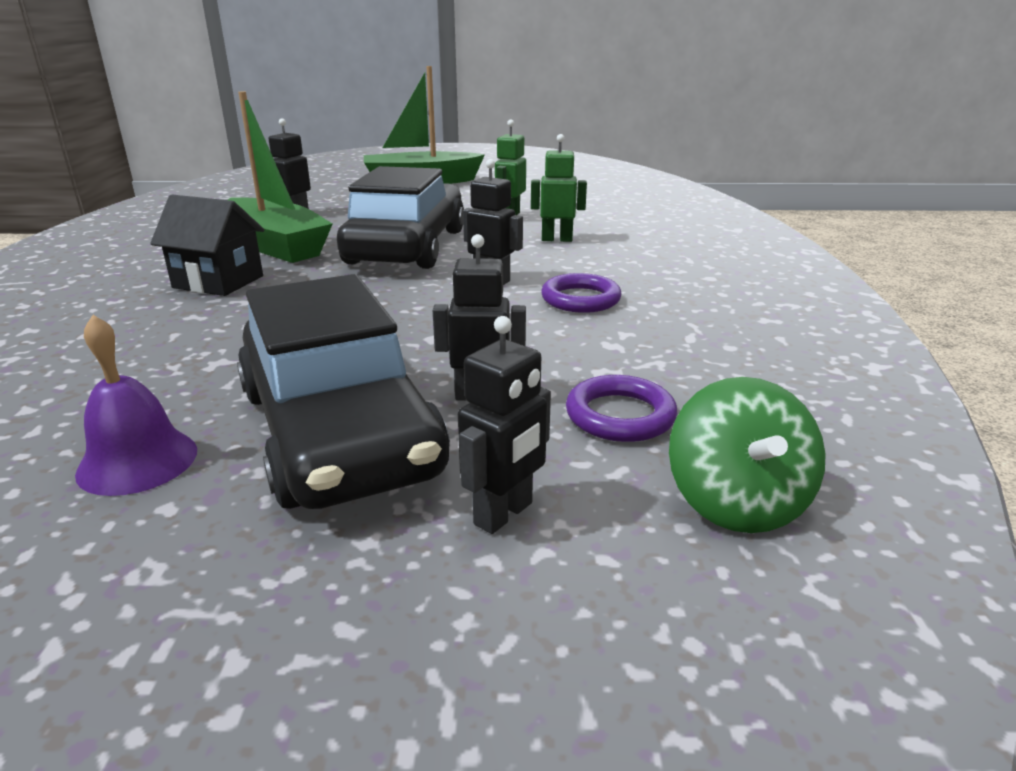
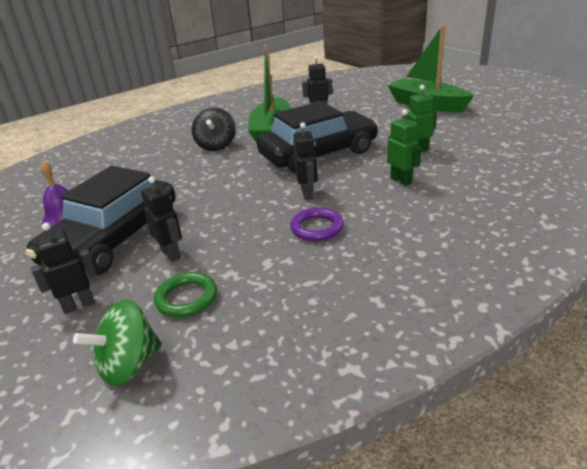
camera: 55 degrees right, 5 degrees up
black house [150,195,264,296] -> black spinning top [192,108,236,151]
black robot [458,316,551,534] -> black robot turned 150 degrees clockwise [31,223,97,314]
purple ring [566,375,677,442] -> green ring [154,272,217,318]

